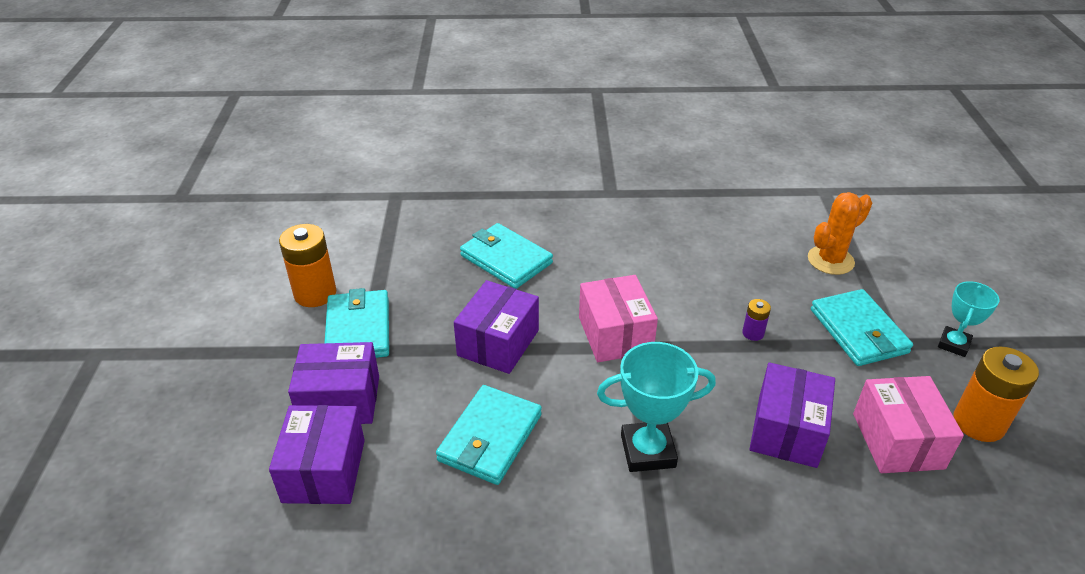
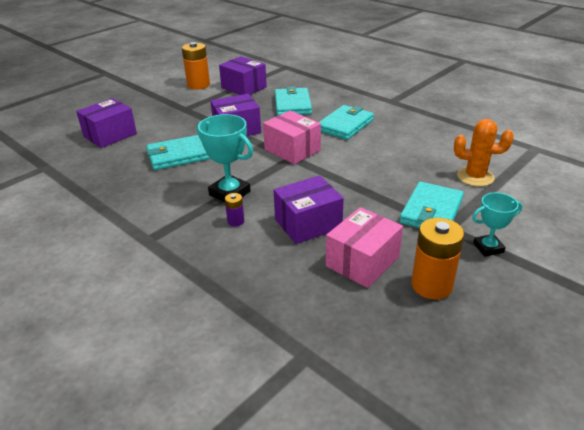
camera: 45 degrees right, 5 degrees down
purple box [288,342,379,424] -> purple box moved to [219,56,267,95]
turquoise wallet [325,288,389,358] -> turquoise wallet moved to [319,105,374,140]
pink box [579,275,658,362] -> pink box turned 75 degrees counterclockwise [263,110,321,164]
purple battery [742,299,771,341] -> purple battery moved to [225,193,244,227]

